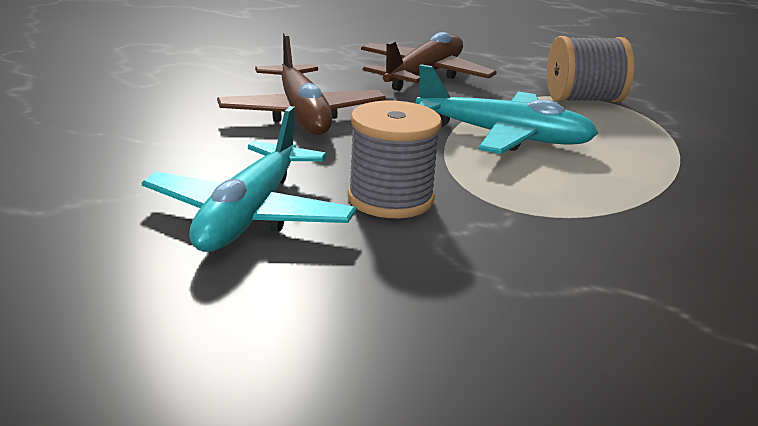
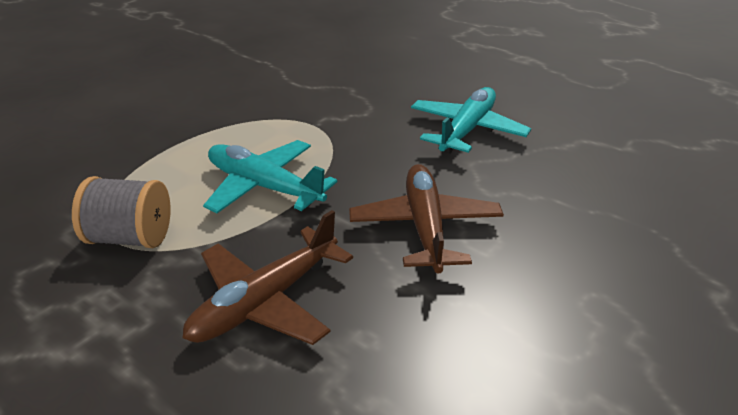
camera: 165 degrees left, 10 degrees up
grey spool [347,100,442,218] -> none

